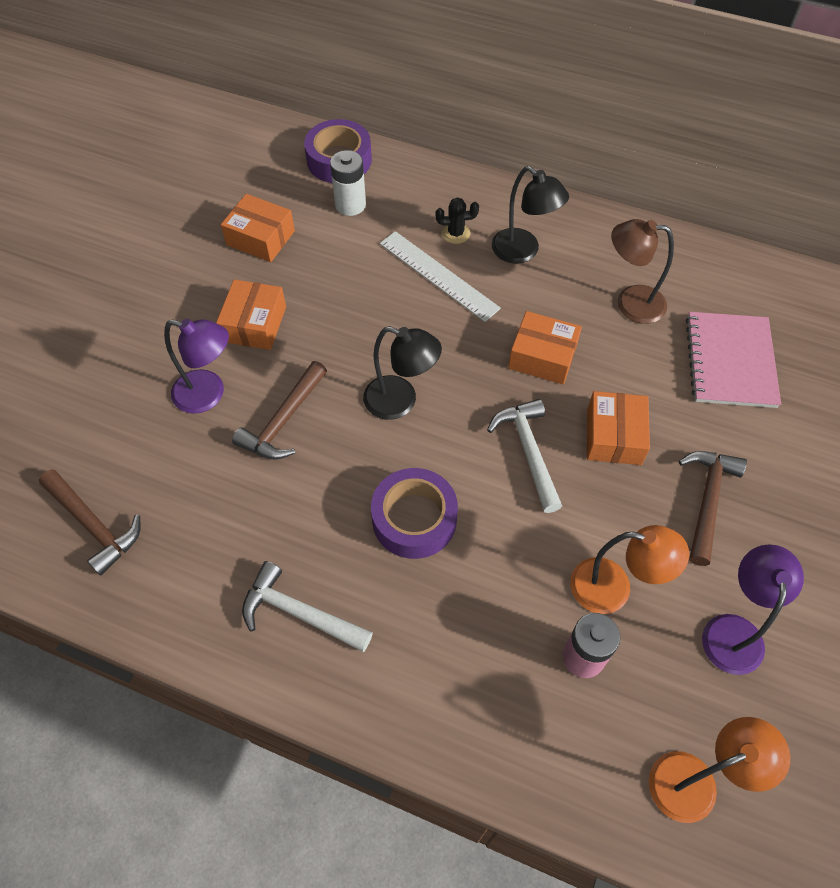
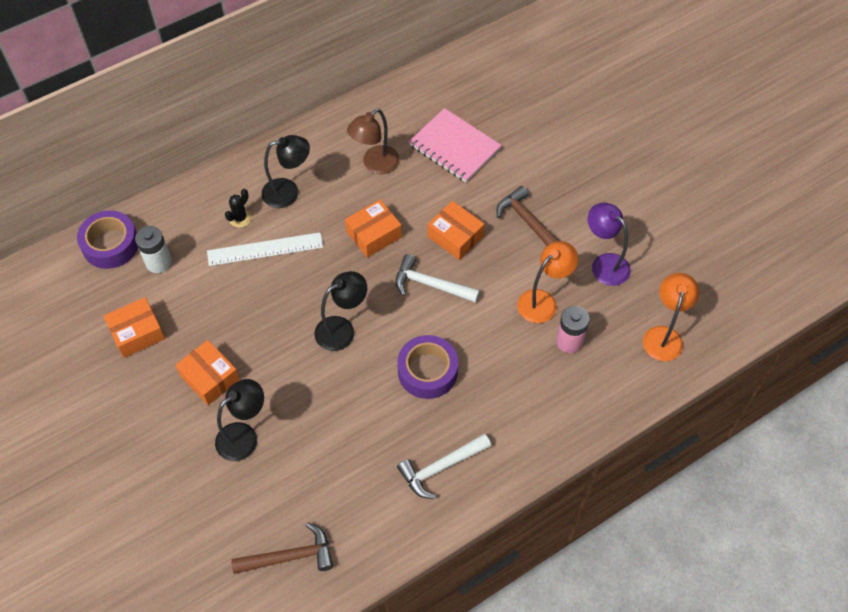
camera: 55 degrees left, 0 degrees up
purple lamp [164,319,229,414] -> black lamp [215,379,264,461]
brown hammer [232,361,327,460] -> none

